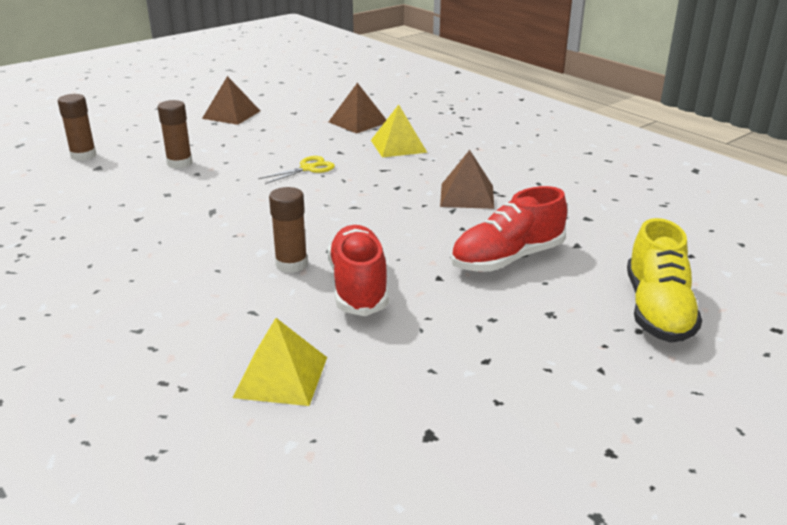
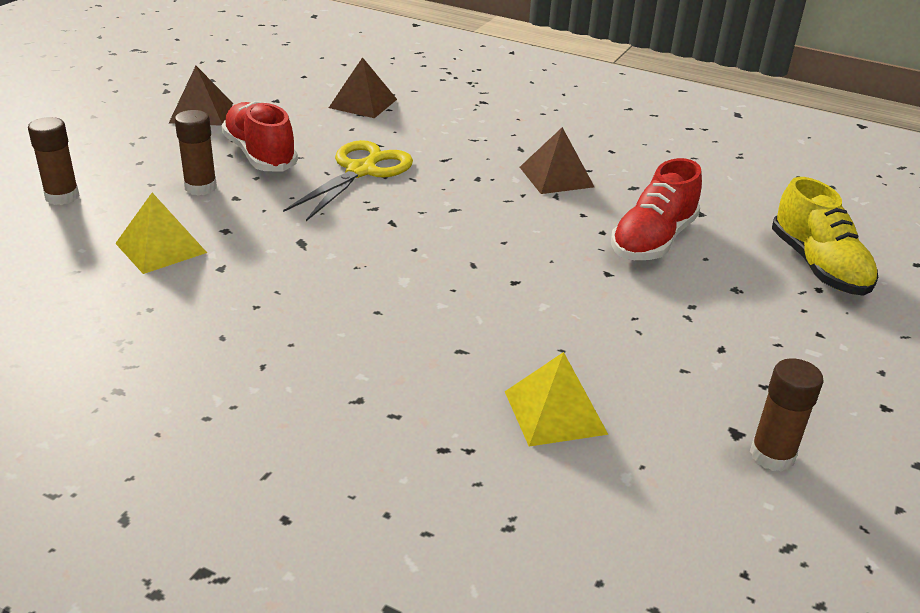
camera: 25 degrees left, 5 degrees up
yellow scissors [258,156,335,184] -> yellow scissors [283,140,413,221], size x1.77
brown glue stick [269,187,308,273] -> brown glue stick moved to [750,358,824,472]
red shoe [328,225,389,316] -> red shoe moved to [222,101,298,171]
yellow pyramid [371,105,427,157] -> yellow pyramid moved to [115,193,207,274]

